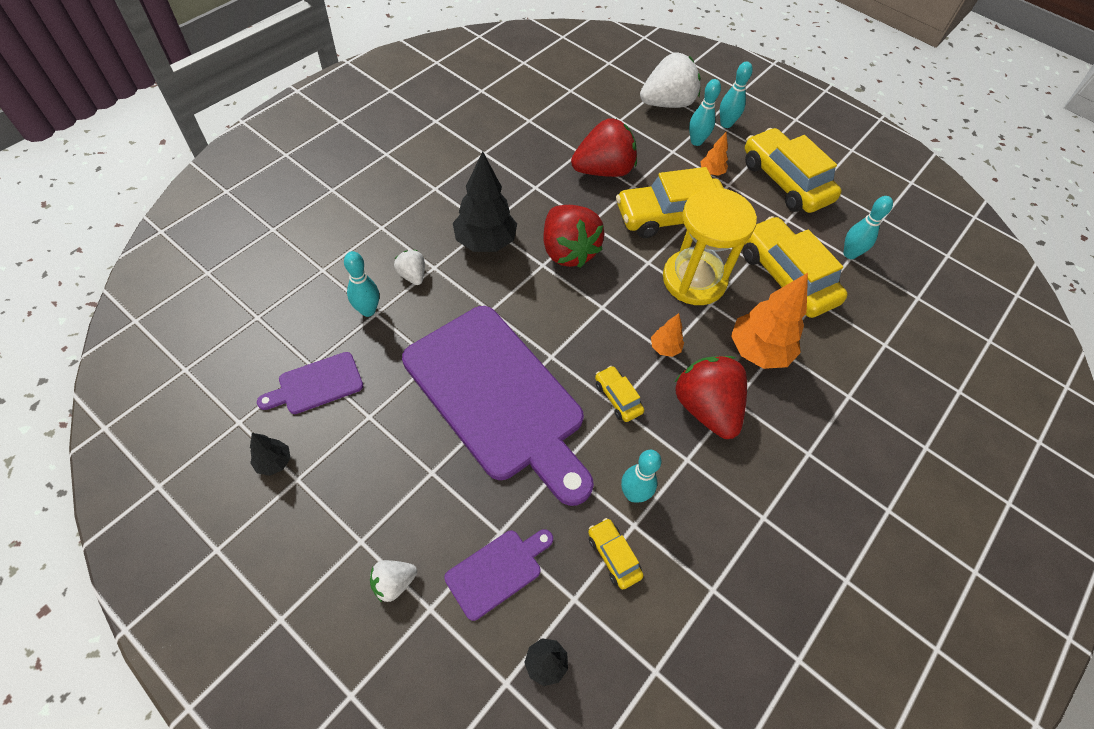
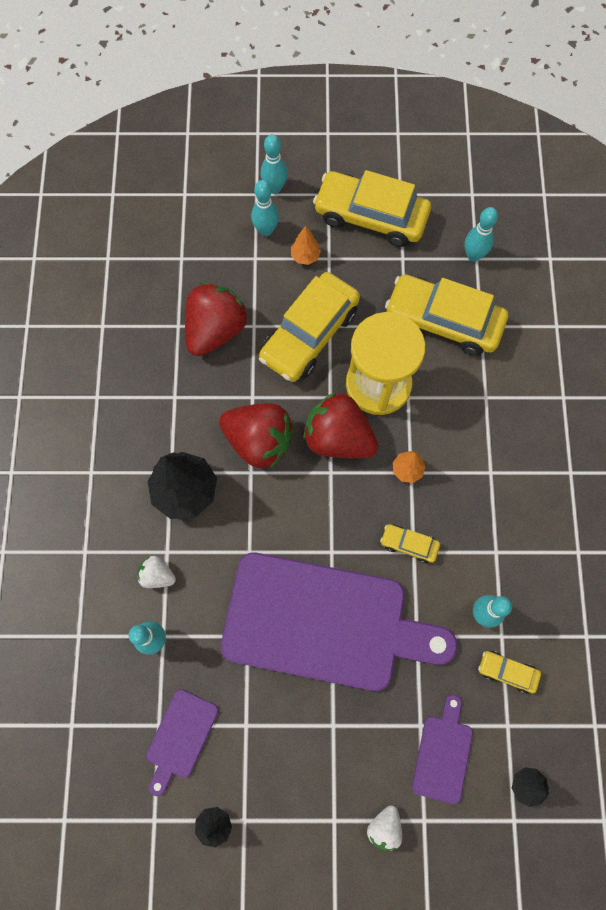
camera: 35 degrees left, 15 degrees up
white strawberry [640,52,701,108] -> none
red strawberry [675,356,747,439] -> red strawberry moved to [303,392,378,458]
orange tree [731,273,808,369] -> none

